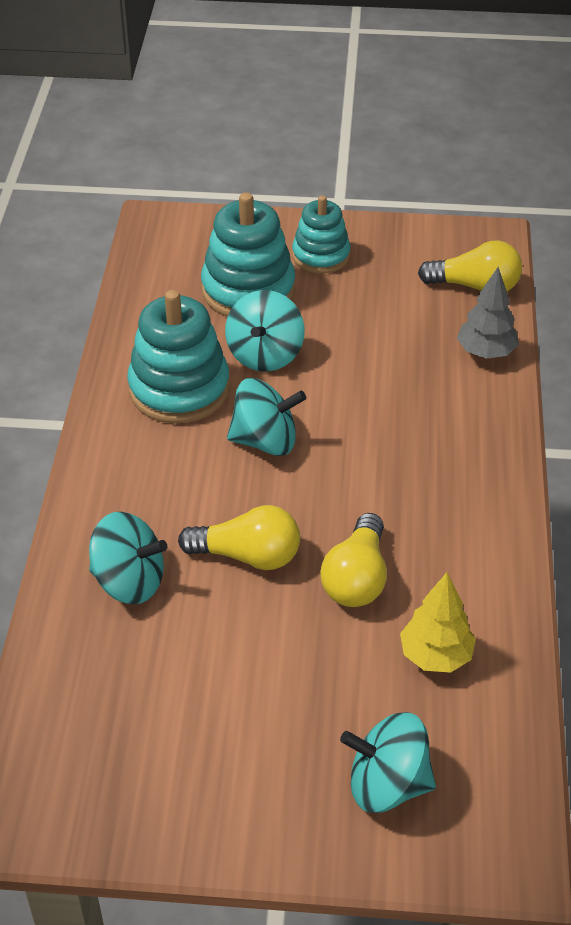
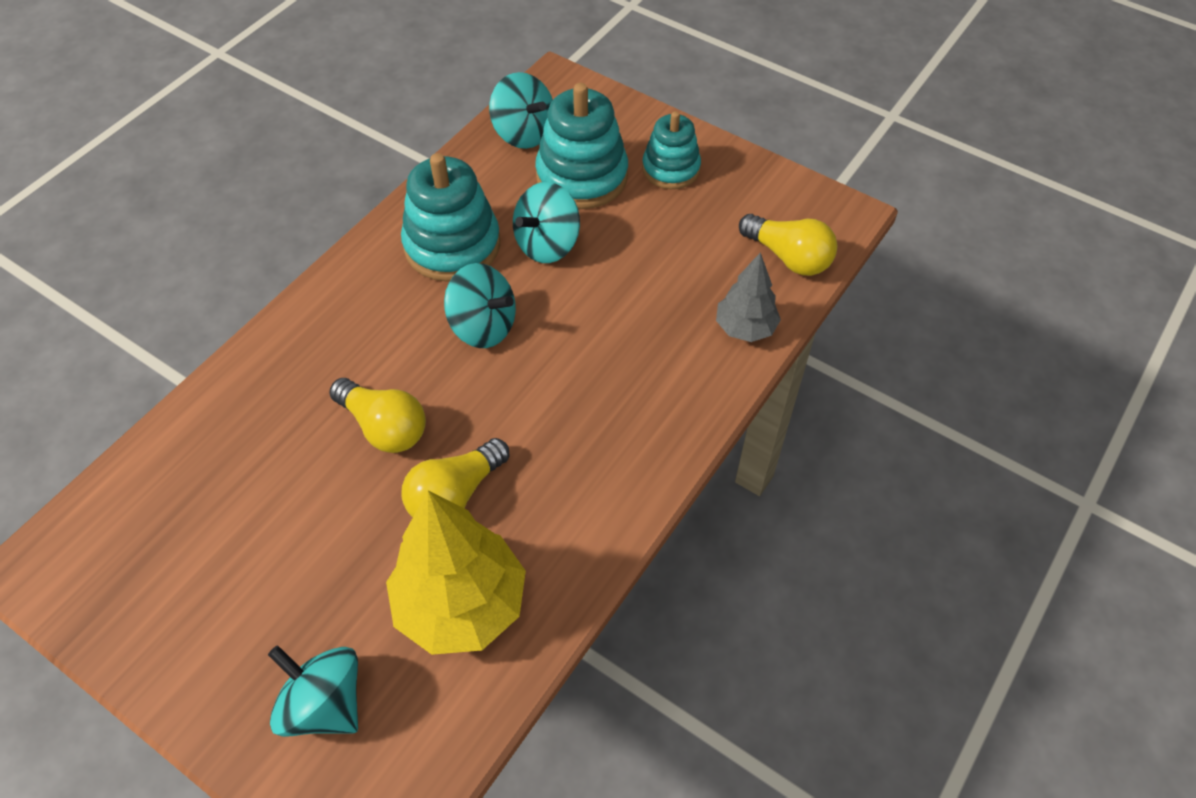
camera: 30 degrees right, 10 degrees up
turquoise spinning top [89,512,167,604] -> turquoise spinning top moved to [489,72,553,149]
yellow tree [400,572,476,673] -> yellow tree [386,491,526,655], size x1.78

